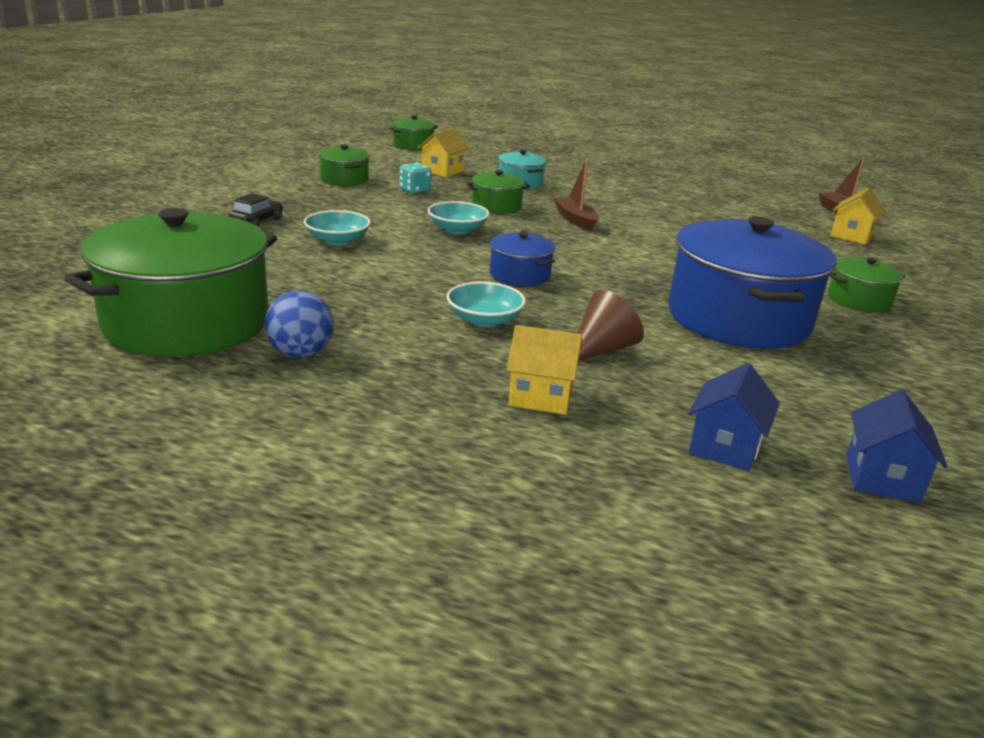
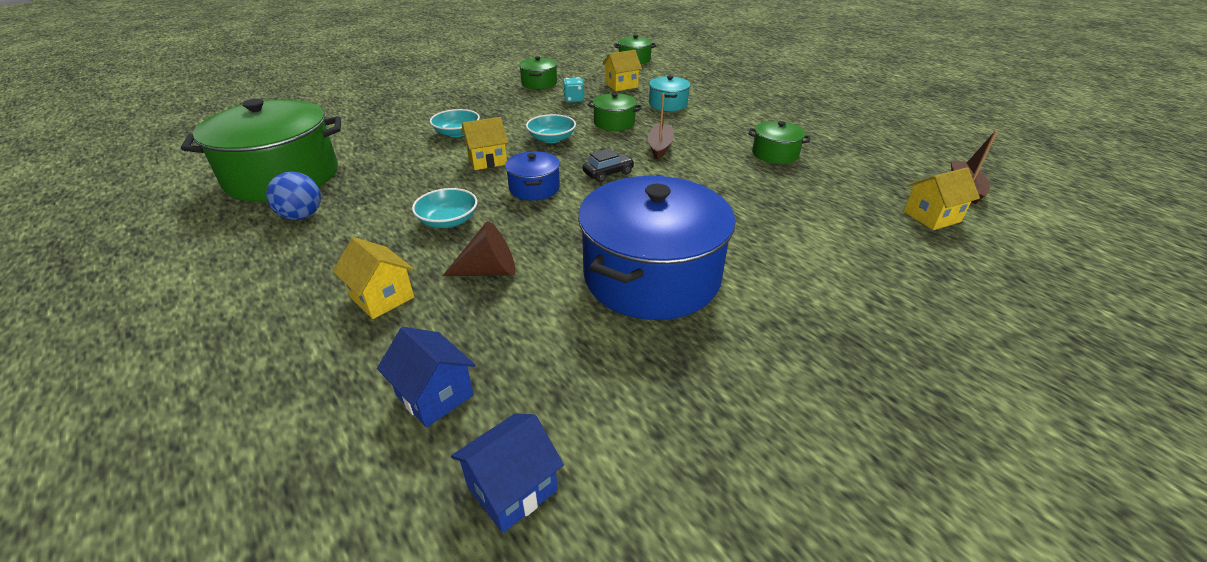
camera: 35 degrees right, 10 degrees up
black car [228,194,283,227] -> black car moved to [583,148,635,182]
blue house [688,363,780,472] -> blue house turned 75 degrees clockwise [377,327,476,428]
green pot [828,257,905,312] -> green pot moved to [748,121,810,164]
none -> yellow house [462,117,508,170]

